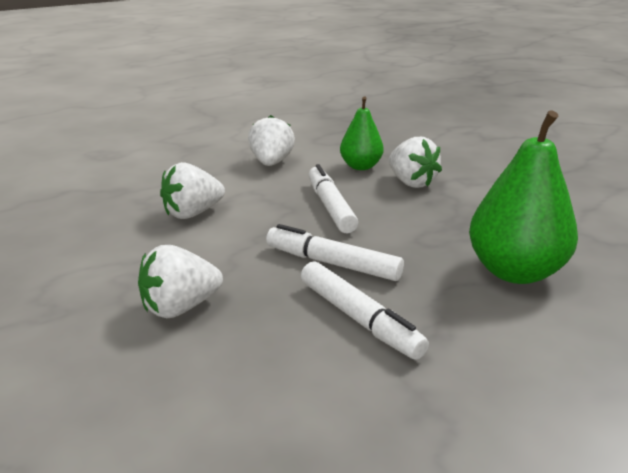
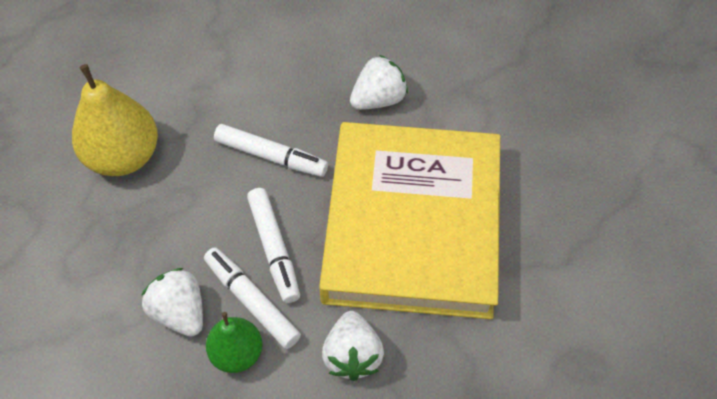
camera: 175 degrees right, 30 degrees up
white strawberry [160,162,225,219] -> yellow book [319,122,500,319]
white marker [301,261,429,360] -> white marker moved to [204,247,301,349]
green pear [469,110,578,284] -> yellow pear [72,64,158,176]

